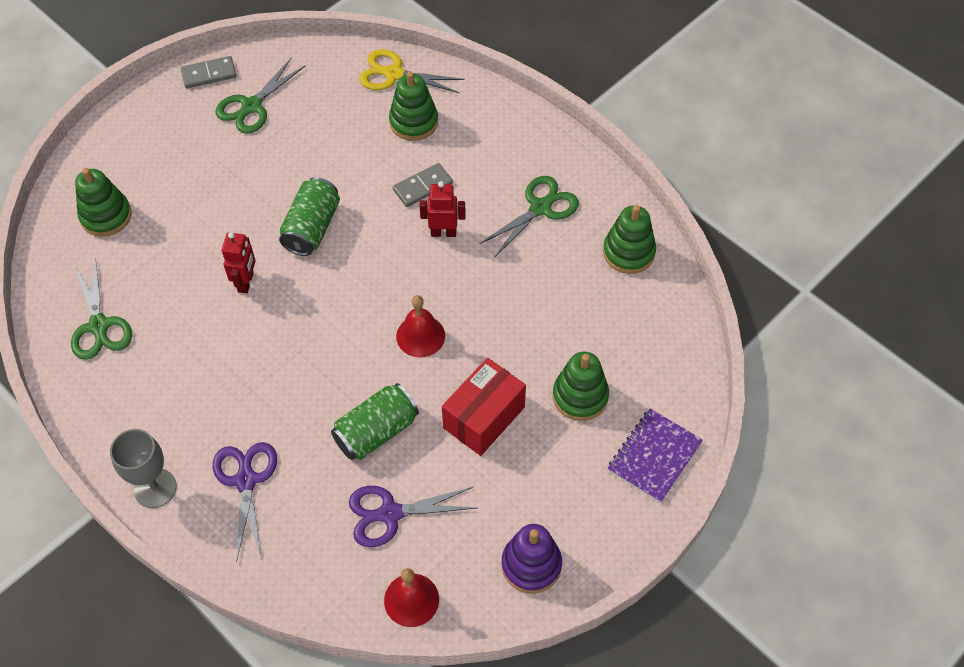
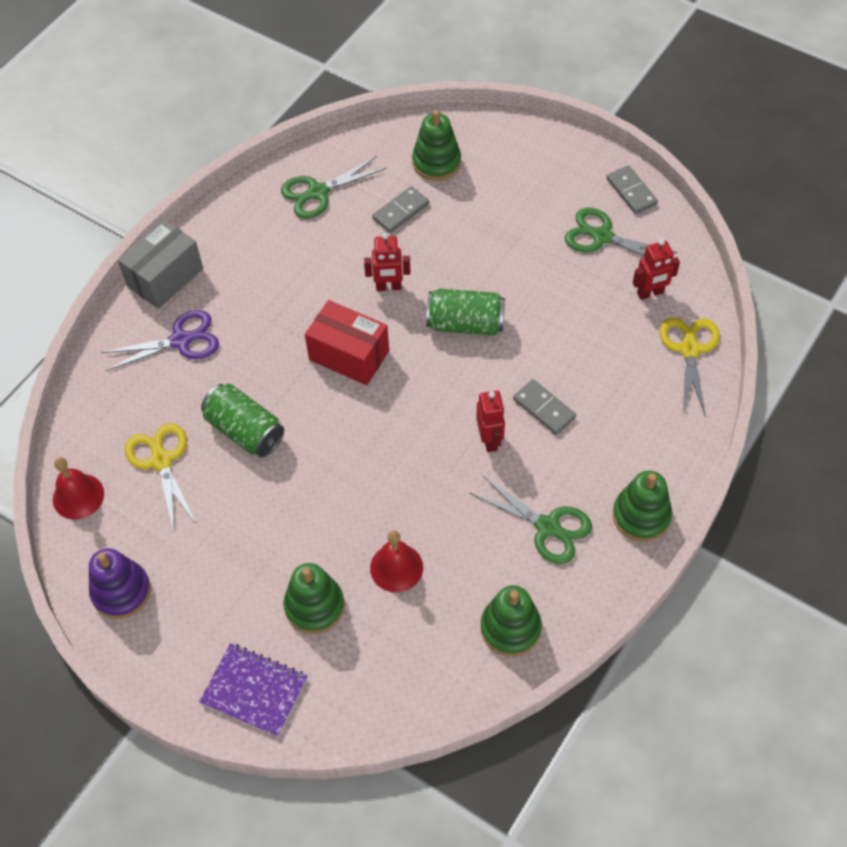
camera: 80 degrees right, 0 degrees up
grey goblet [110,429,177,508] -> grey box [118,220,203,309]
purple scissors [349,486,477,548] -> yellow scissors [125,423,197,531]
green stacking toy [389,71,438,141] -> green stacking toy moved to [613,471,672,542]
red bell [396,295,445,358] -> red bell moved to [370,531,423,593]
red box [442,358,526,456] -> red box moved to [305,300,389,385]
none -> grey domino [372,186,429,233]
none -> red robot [633,239,680,300]

